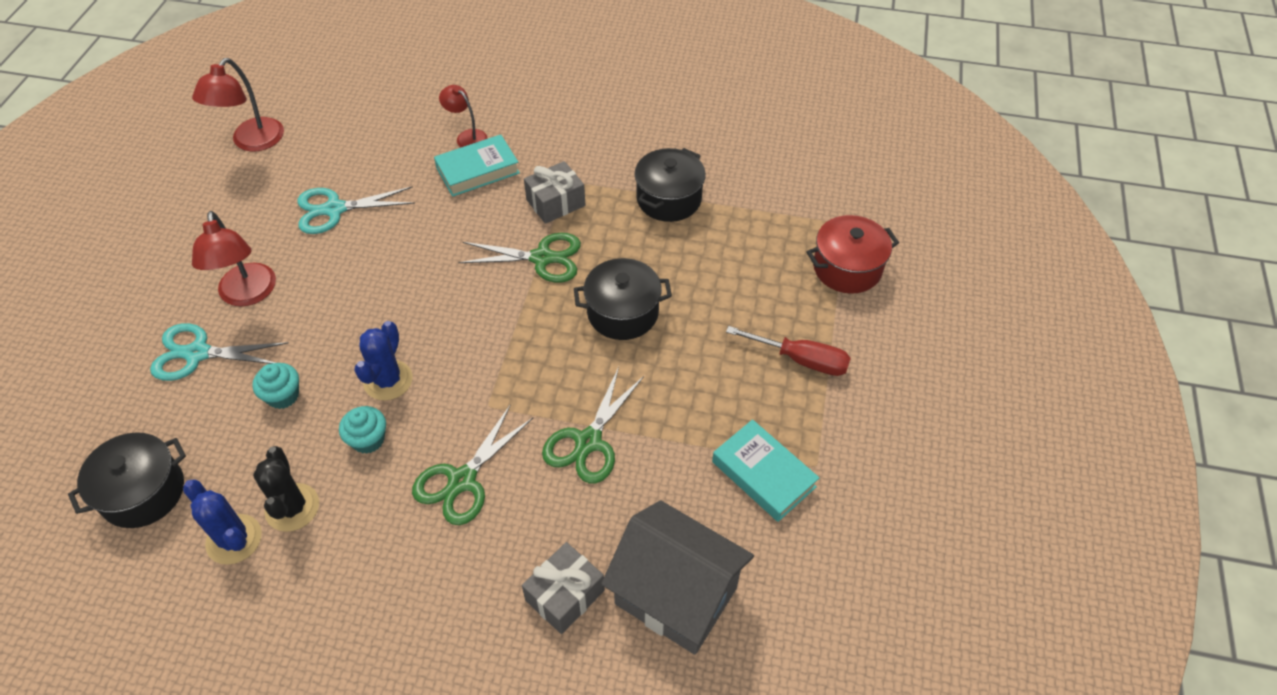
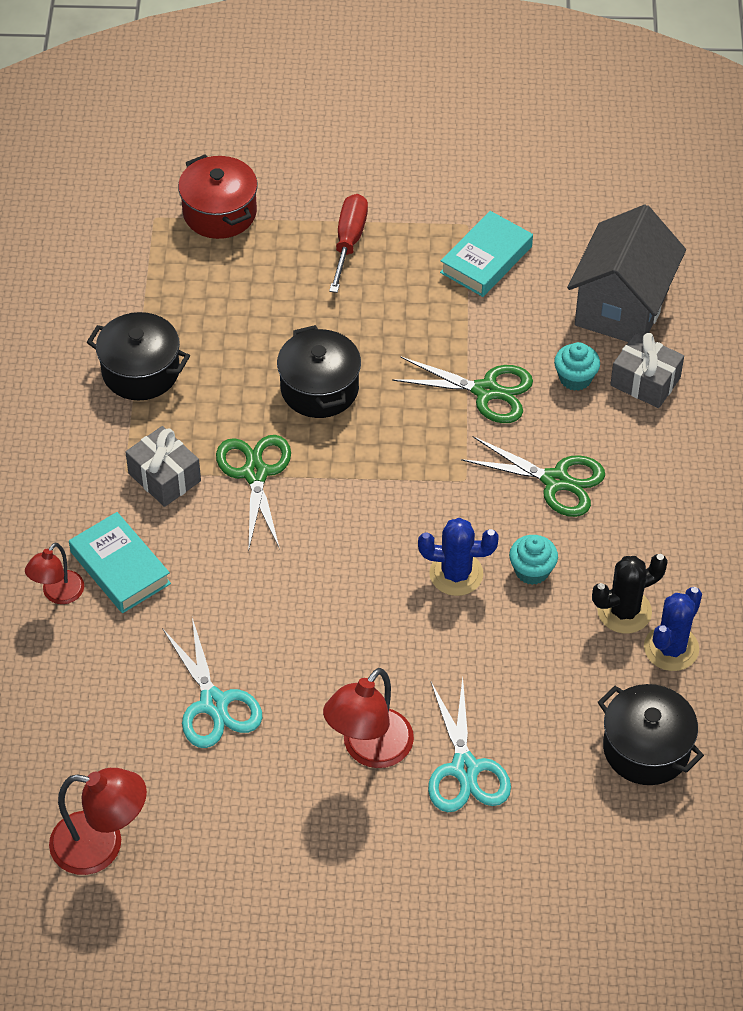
camera: 100 degrees left, 0 degrees up
red lamp [192,211,276,306] -> red lamp turned 150 degrees clockwise [323,668,414,768]
turquoise cupcake [252,363,299,409] -> turquoise cupcake moved to [554,342,600,391]

